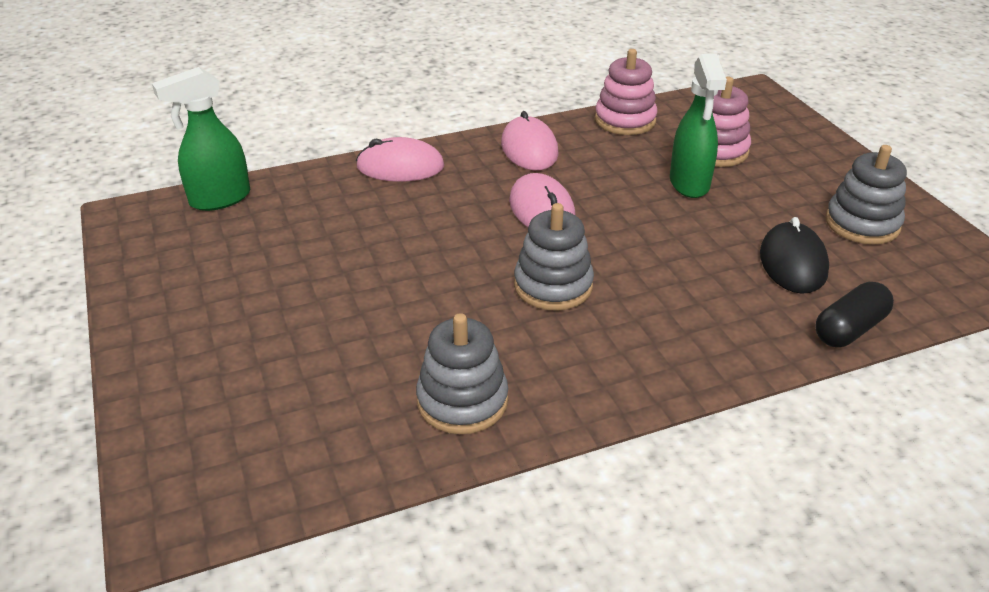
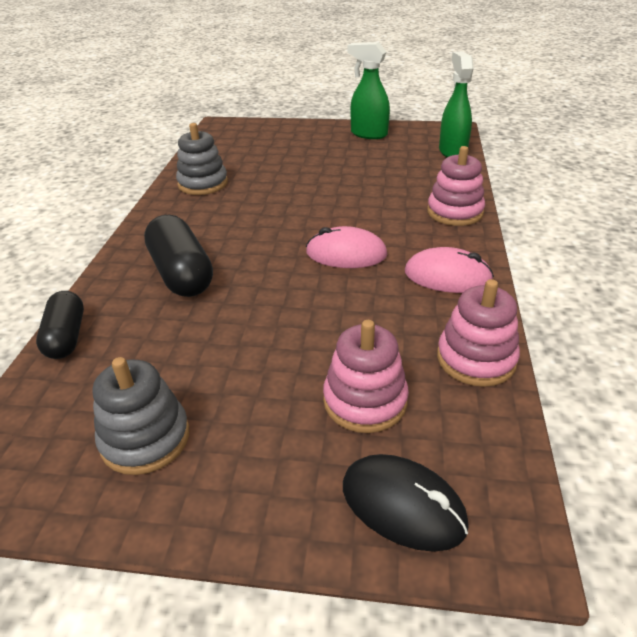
camera: 120 degrees right, 0 degrees up
pink mouse [356,137,445,182] -> pink stacking toy [427,146,485,226]
grey stacking toy [514,203,594,311] -> none
green spray bottle [670,54,727,198] -> green spray bottle moved to [348,42,390,139]
black mouse [760,217,829,294] -> black mouse moved to [343,454,469,552]
none -> black capsule [144,215,213,297]

